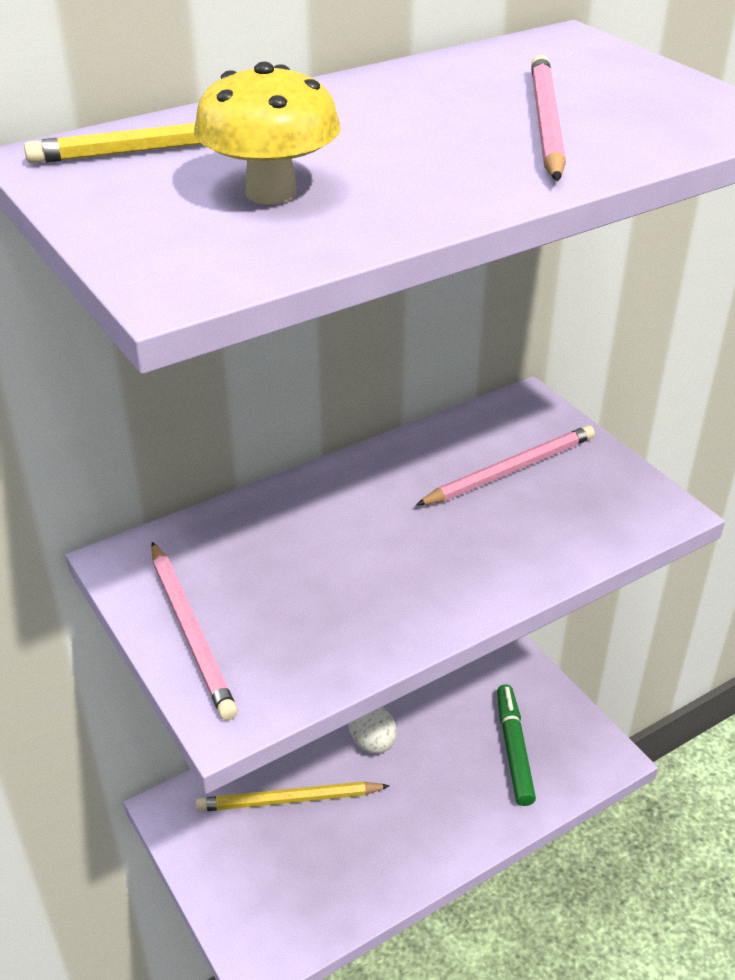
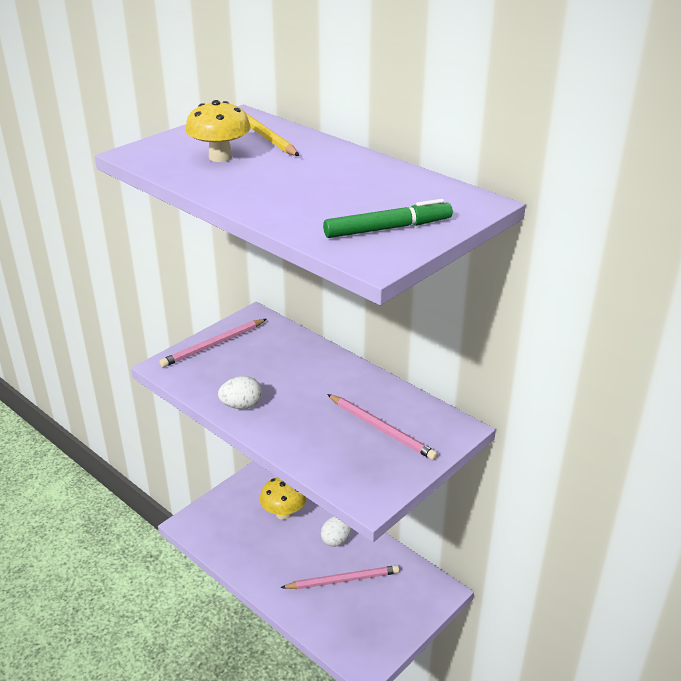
camera: 75 degrees right, 5 degrees down
yellow pencil [196,781,390,812] -> yellow mushroom [260,477,307,520]
green marker [497,684,536,806] -> green marker moved to [323,199,453,238]
pink pencil [531,55,566,181] -> pink pencil moved to [280,565,399,589]
none -> white egg [218,376,262,409]

